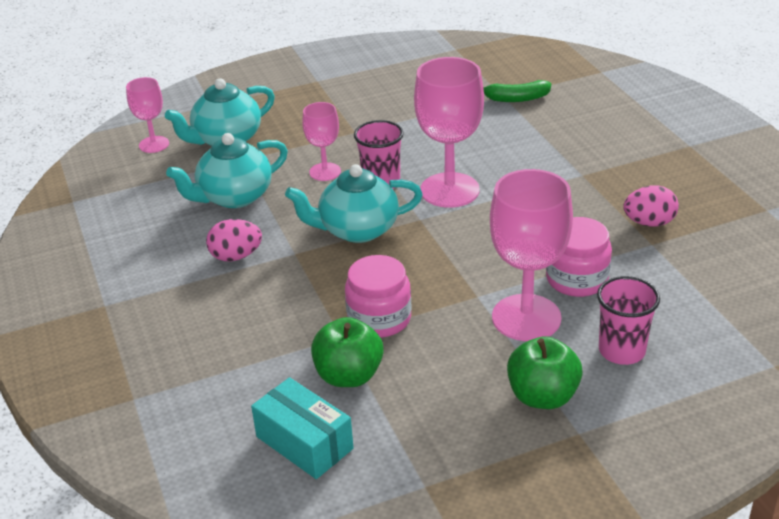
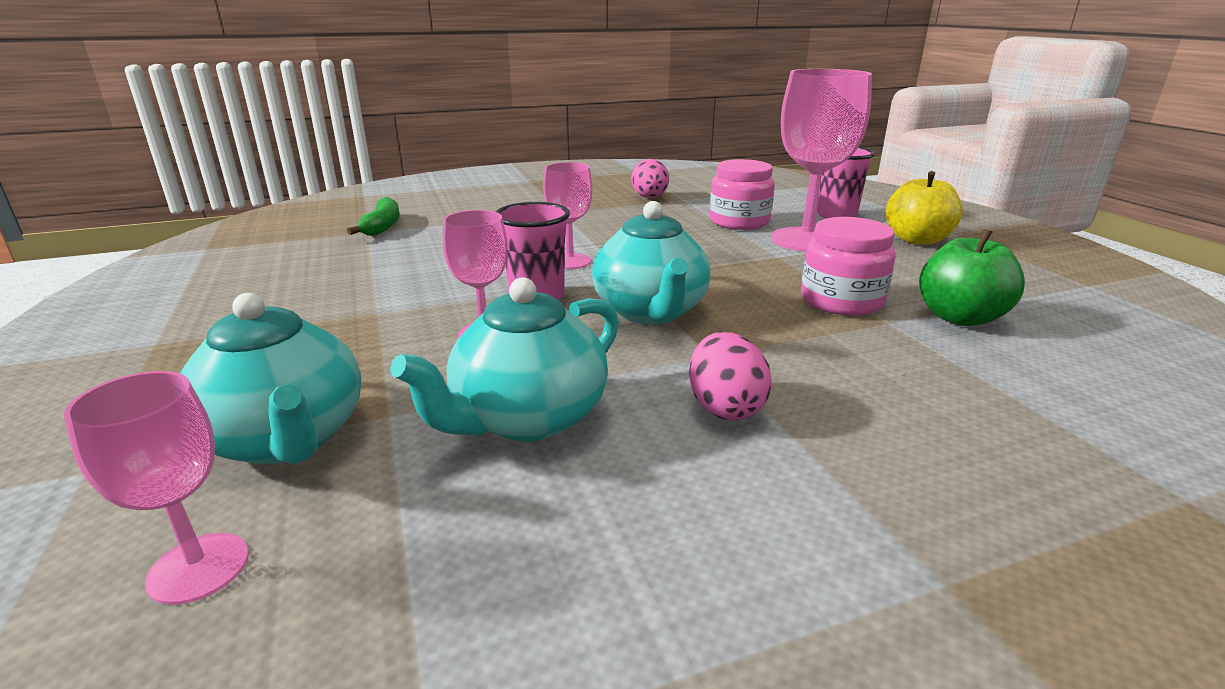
camera: 90 degrees left, 10 degrees down
turquoise teapot [166,133,288,208] -> turquoise teapot turned 75 degrees clockwise [390,277,619,441]
turquoise box [251,377,354,479] -> none
pink goblet [414,57,484,208] -> pink goblet [543,162,592,269], size x0.55
green apple [507,336,583,409] -> yellow apple [886,171,963,245]

